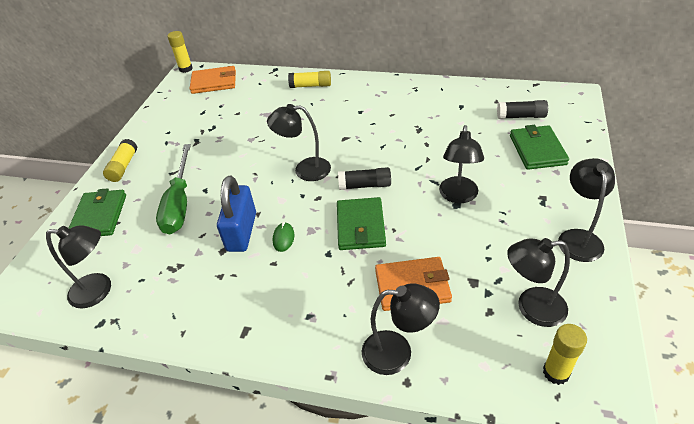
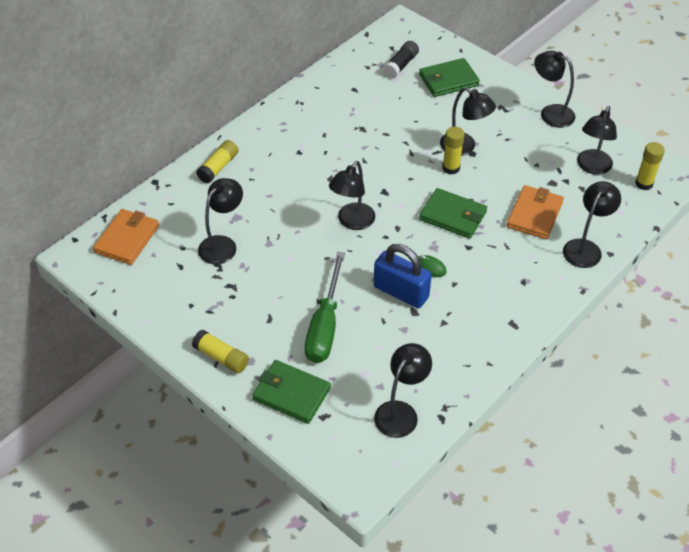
camera: 65 degrees left, 5 degrees up
green screwdriver [156,144,191,234] -> green screwdriver turned 75 degrees clockwise [305,252,345,363]
yellow glue stick [167,31,193,73] -> yellow glue stick moved to [443,127,464,175]
black glue stick [338,167,391,190] -> none
green wallet [510,125,569,170] -> green wallet turned 45 degrees counterclockwise [419,58,480,97]
none -> black lamp [198,178,243,265]

